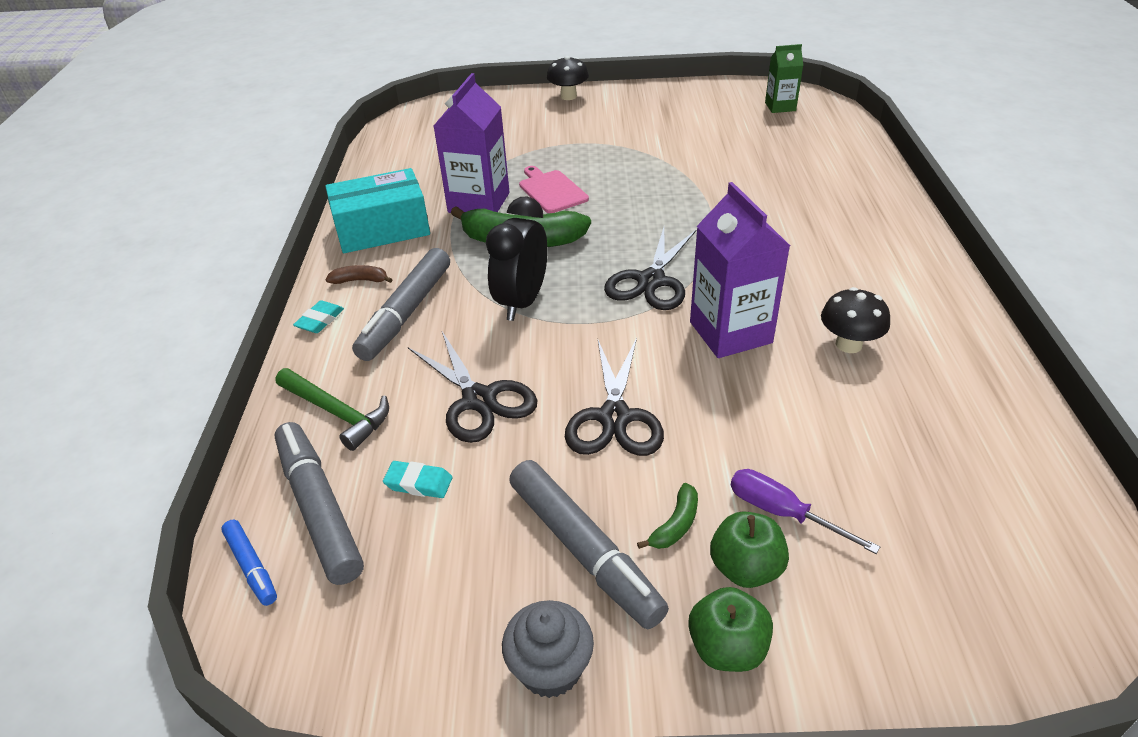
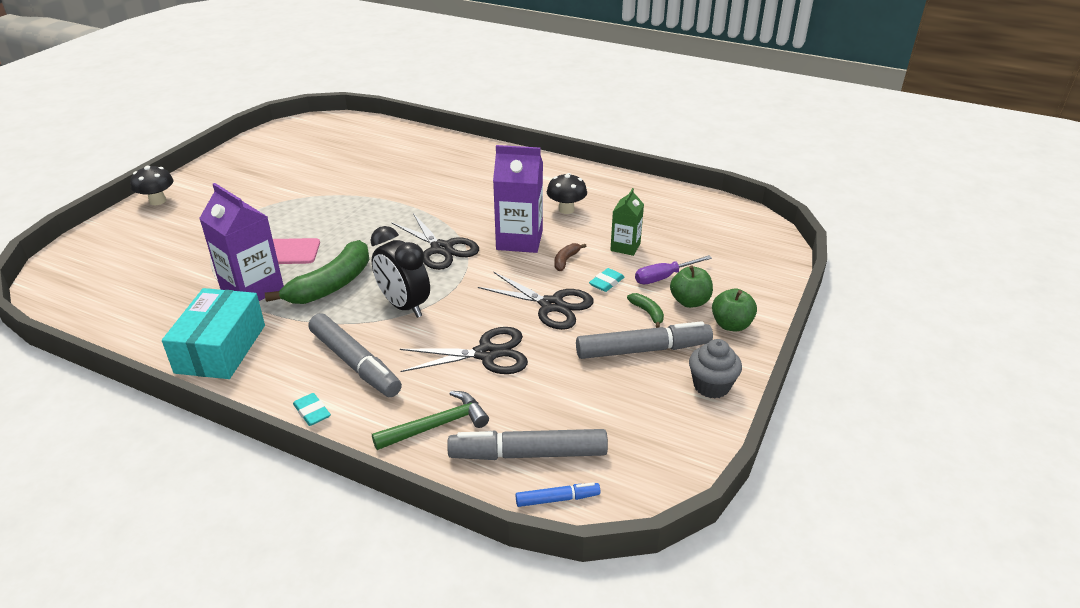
camera: 65 degrees left, 5 degrees down
brown banana [325,265,392,284] -> brown banana moved to [554,243,586,271]
turquoise eraser [383,461,452,498] -> turquoise eraser moved to [589,268,624,292]
green carton [765,44,803,113] -> green carton moved to [610,188,644,256]

